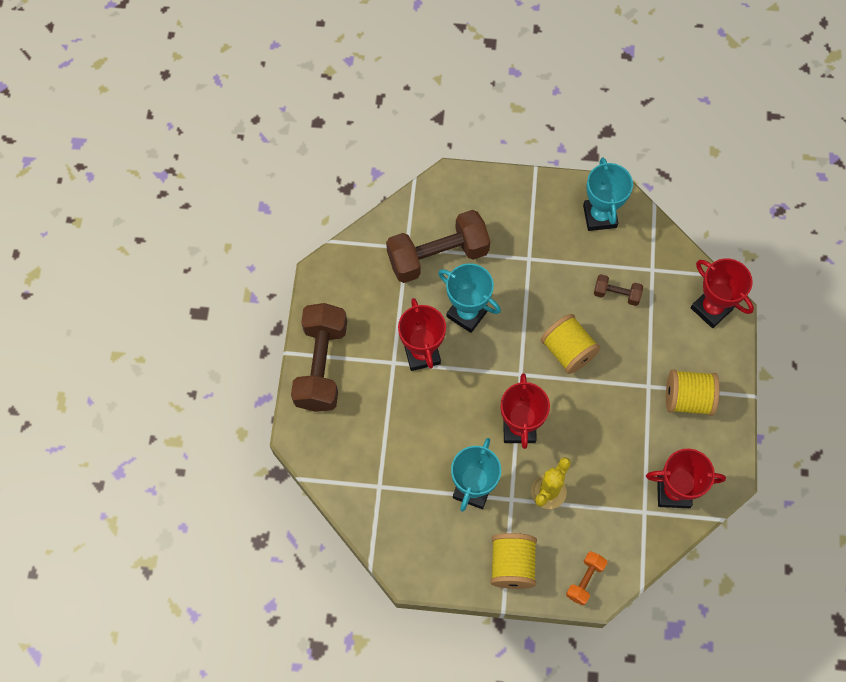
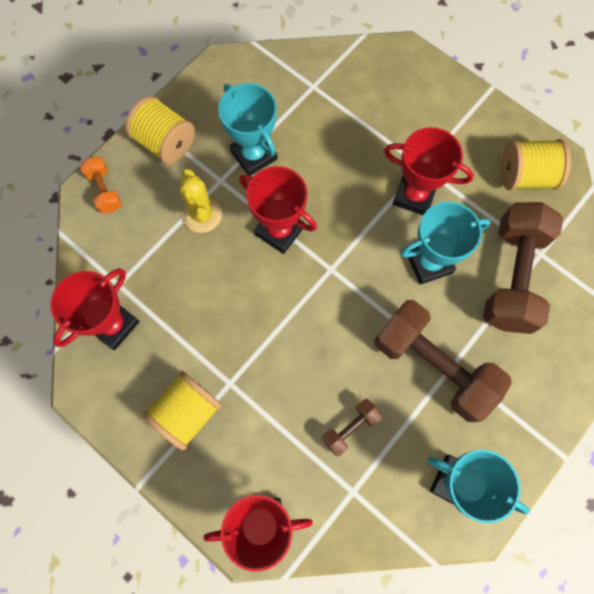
camera: 125 degrees right, 5 degrees up
brown dumbbell [291,303,347,412] -> brown dumbbell moved to [374,300,512,422]
yellow spool [541,314,601,374] -> yellow spool moved to [501,139,571,190]

